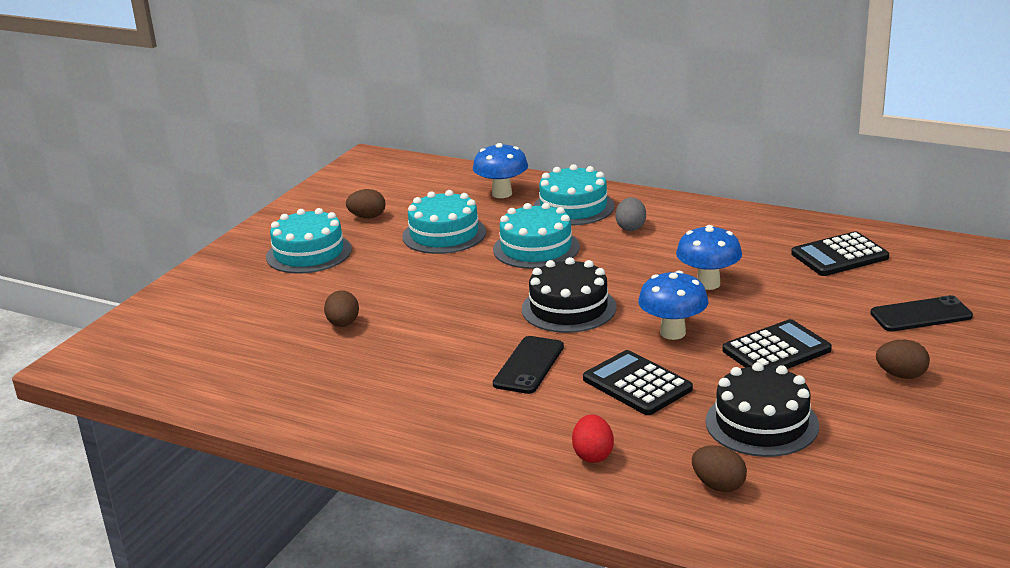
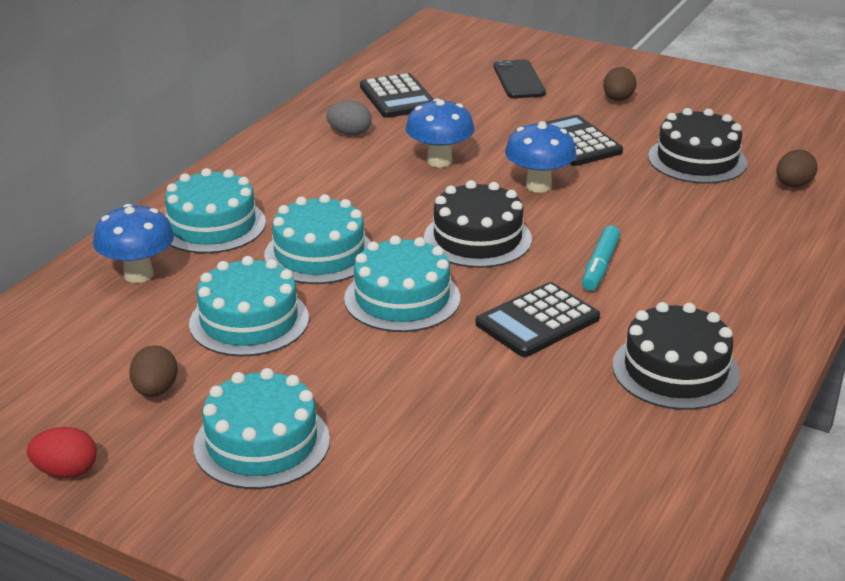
camera: 90 degrees left, 5 degrees up
brown egg [324,290,359,327] -> none
black phone [493,336,564,394] -> turquoise marker [582,225,620,291]
red egg [572,414,614,463] -> red egg moved to [27,427,97,478]
black calculator [583,350,693,415] -> black calculator moved to [476,282,600,357]
grey egg [615,197,646,231] -> grey egg moved to [326,101,372,135]
none -> turquoise cake [344,235,460,332]
none -> black cake [612,302,740,410]

